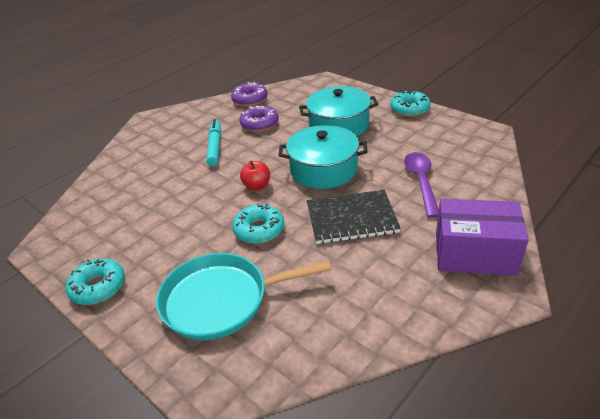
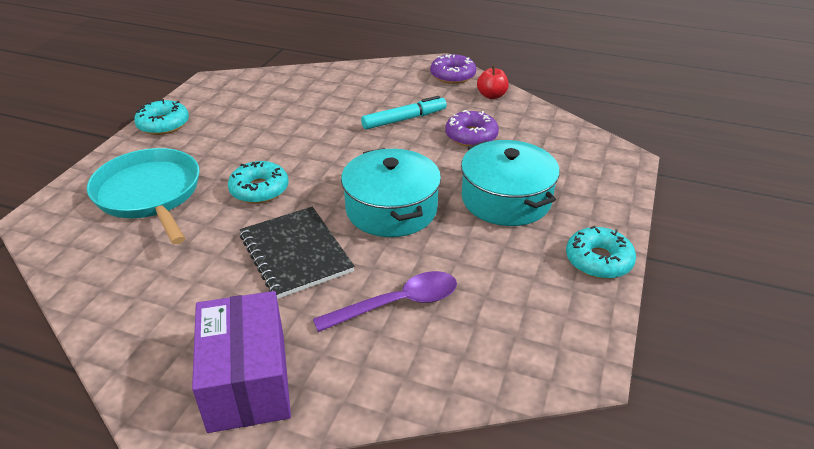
camera: 65 degrees right, 0 degrees up
purple donut [231,82,268,106] -> purple donut moved to [430,54,476,84]
red apple [240,161,270,191] -> red apple moved to [477,66,509,99]

